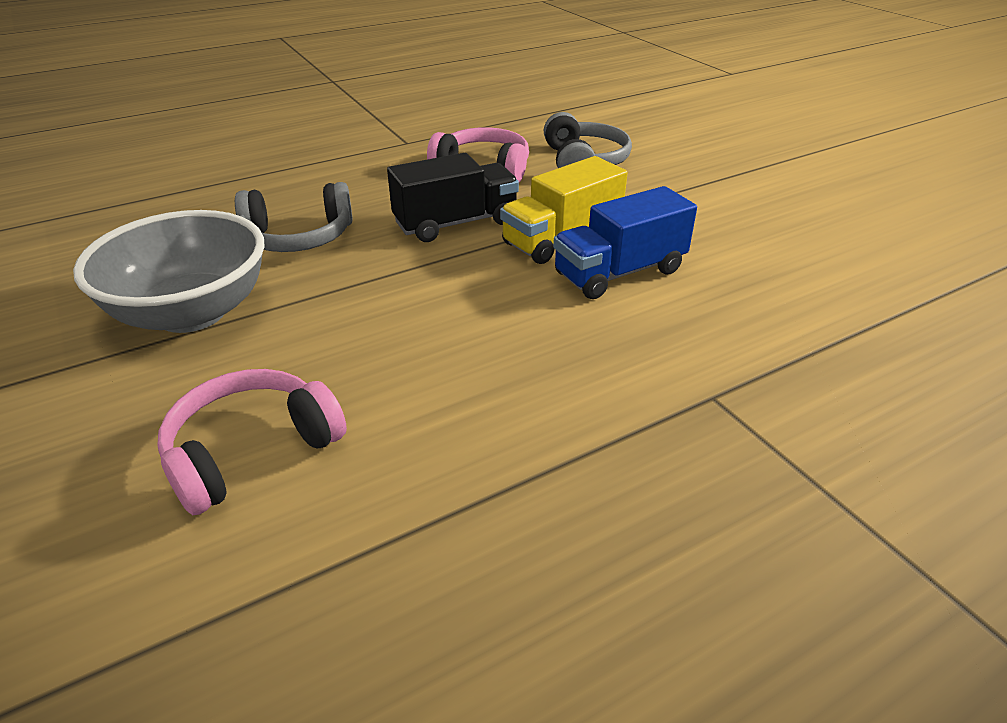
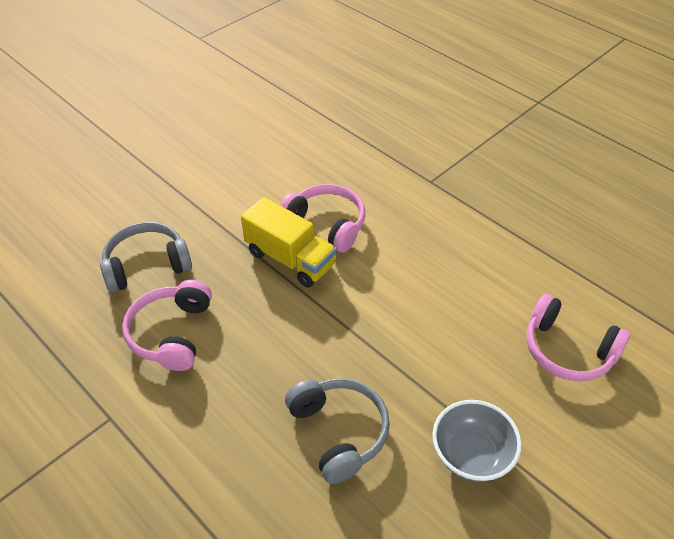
camera: 105 degrees left, 10 degrees up
grey bowl [73,210,265,333] -> grey bowl [432,400,522,482], size x0.63
black truck [387,153,519,242] -> none
blue truck [553,186,697,299] -> pink headphones [280,184,366,253]

